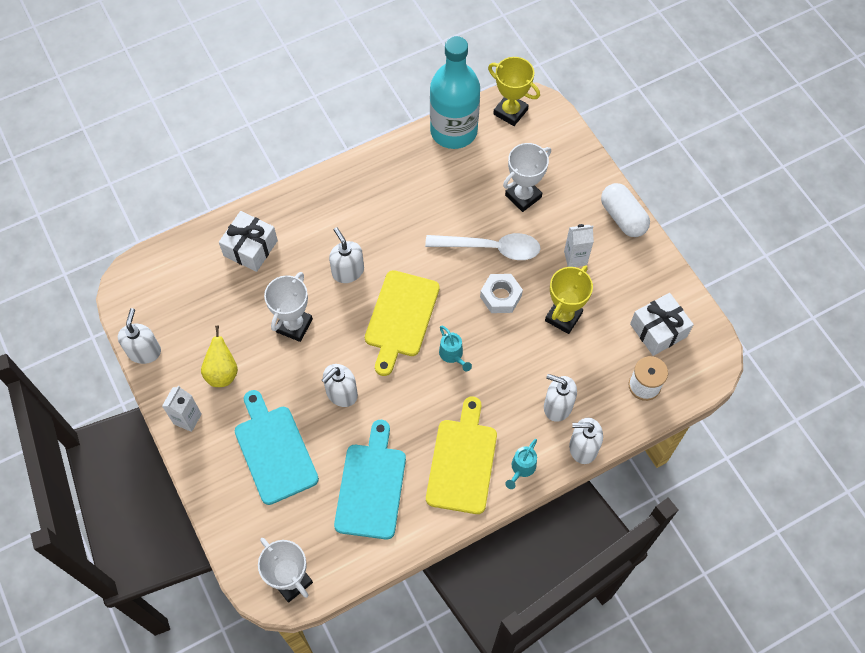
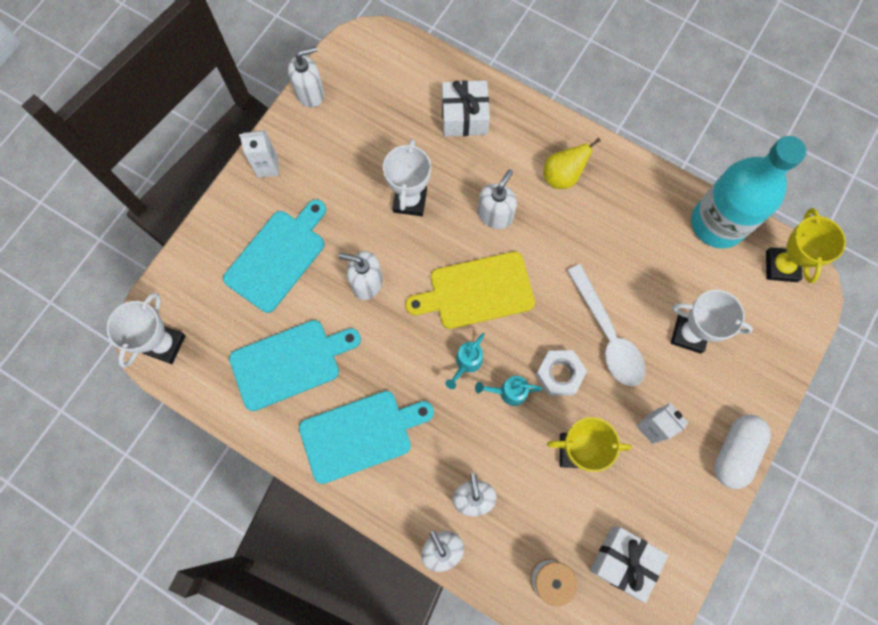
camera: 60 degrees right, 10 degrees up
yellow pear [201,326,238,387] -> yellow pear moved to [543,138,601,189]
white trophy [264,272,313,342] -> white trophy turned 75 degrees counterclockwise [383,139,431,216]
yellow cutting board [426,397,497,514] -> turquoise cutting board [299,391,434,484]
turquoise watering can [505,439,537,489] -> turquoise watering can moved to [475,376,543,406]

